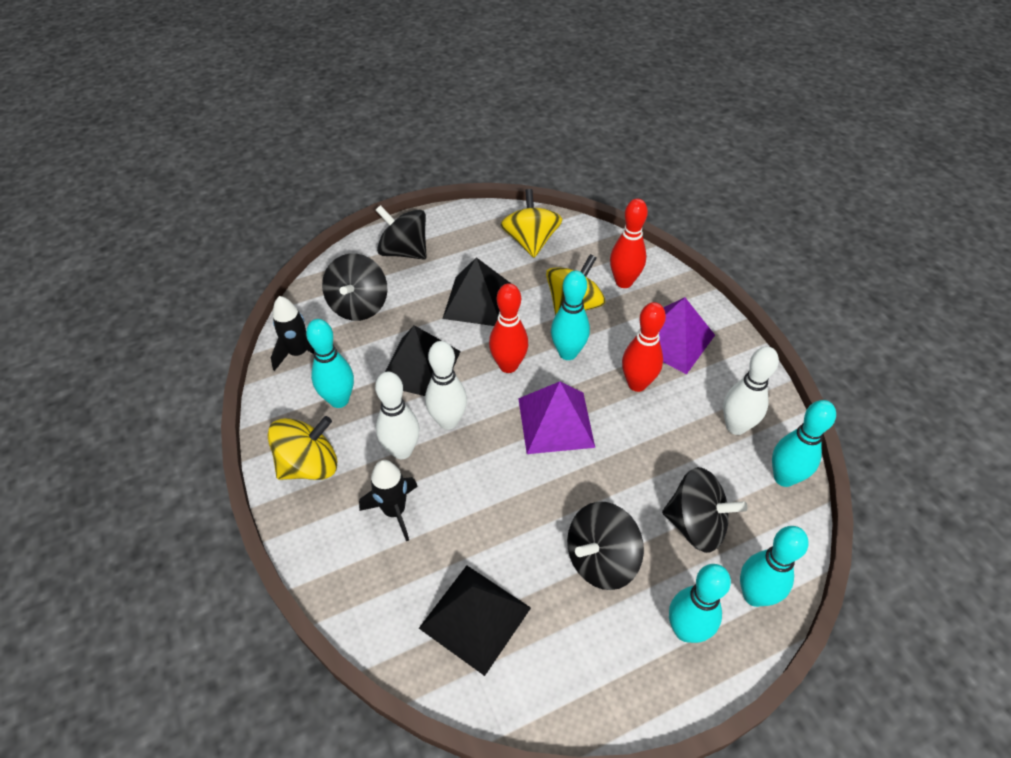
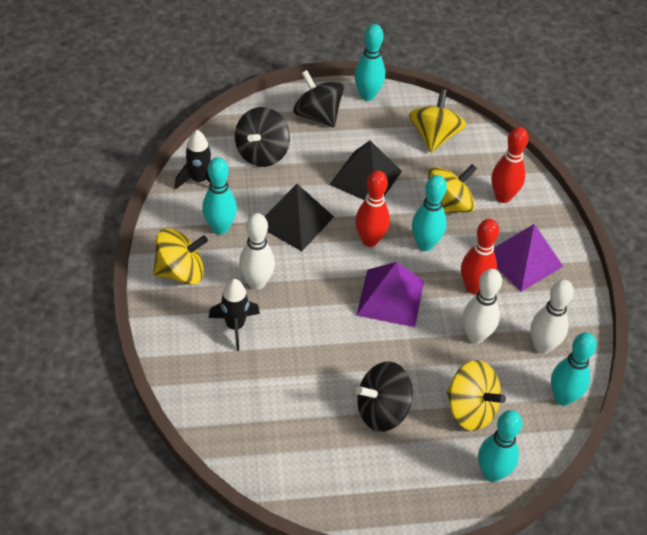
camera: 15 degrees right, 0 degrees up
black pyramid [419,565,531,676] -> none
white bowling pin [425,341,467,430] -> white bowling pin moved to [463,269,502,344]
black spinning top [662,467,747,553] -> yellow spinning top [446,360,506,431]
turquoise bowling pin [669,564,731,643] -> turquoise bowling pin moved to [354,24,385,101]

